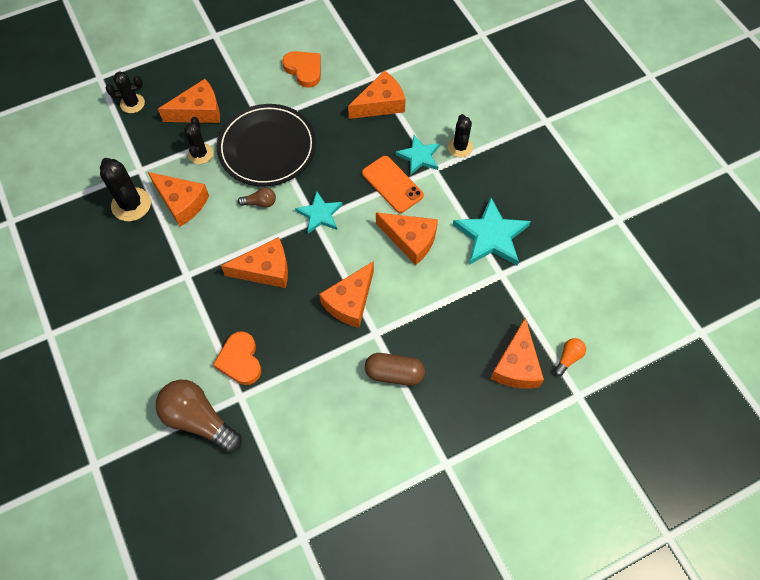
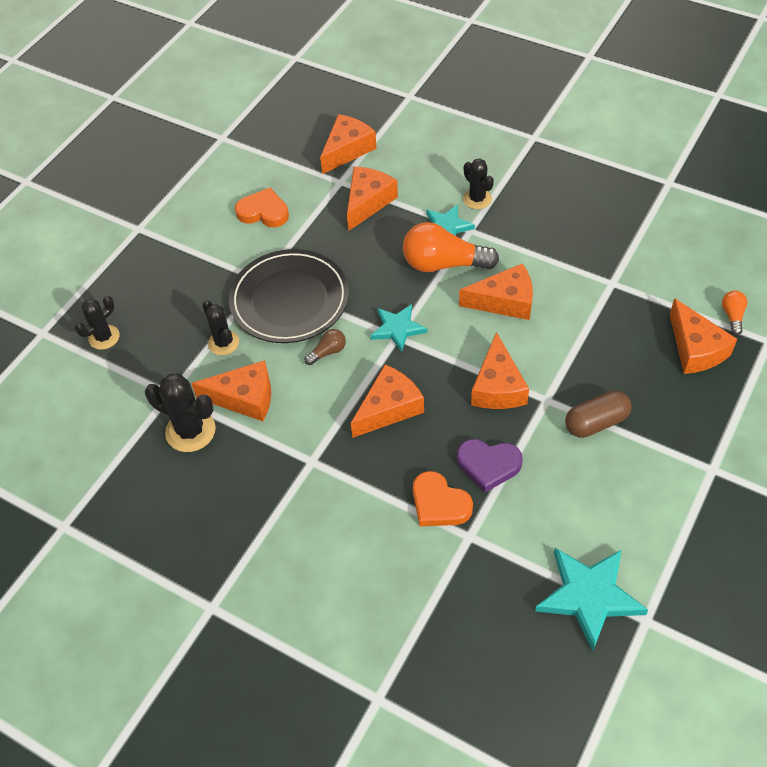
camera: 30 degrees left, 10 degrees down
brown light bulb [156,380,242,453] -> none
orange cheese [158,79,220,123] -> orange cheese moved to [320,114,377,174]
orange phone [362,156,424,213] -> orange light bulb [403,222,499,272]
turquoise star [453,198,531,265] -> turquoise star moved to [535,548,648,651]
none -> purple heart [457,439,523,492]

